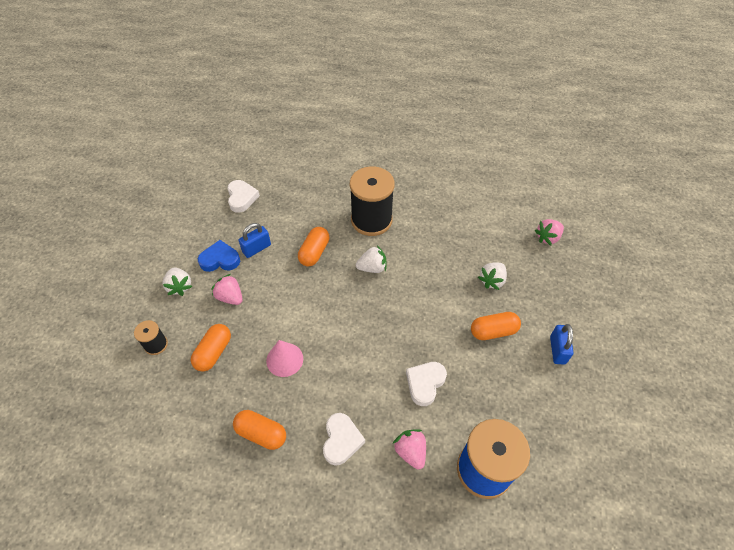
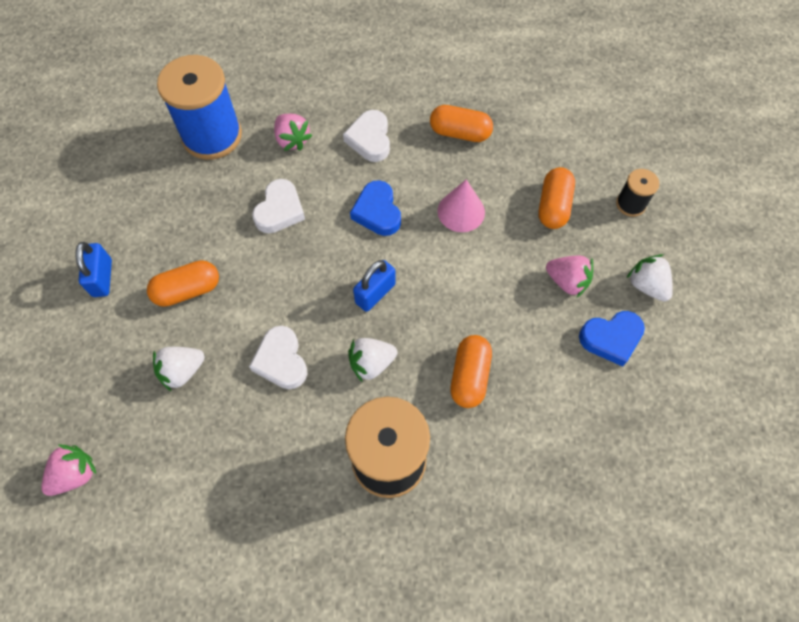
camera: 170 degrees right, 10 degrees up
white heart [228,180,260,213] -> white heart moved to [249,326,307,389]
blue padlock [239,223,271,258] -> blue padlock moved to [353,260,396,312]
white strawberry [478,262,507,290] -> white strawberry turned 150 degrees counterclockwise [153,347,205,392]
none -> blue heart [350,180,401,236]

